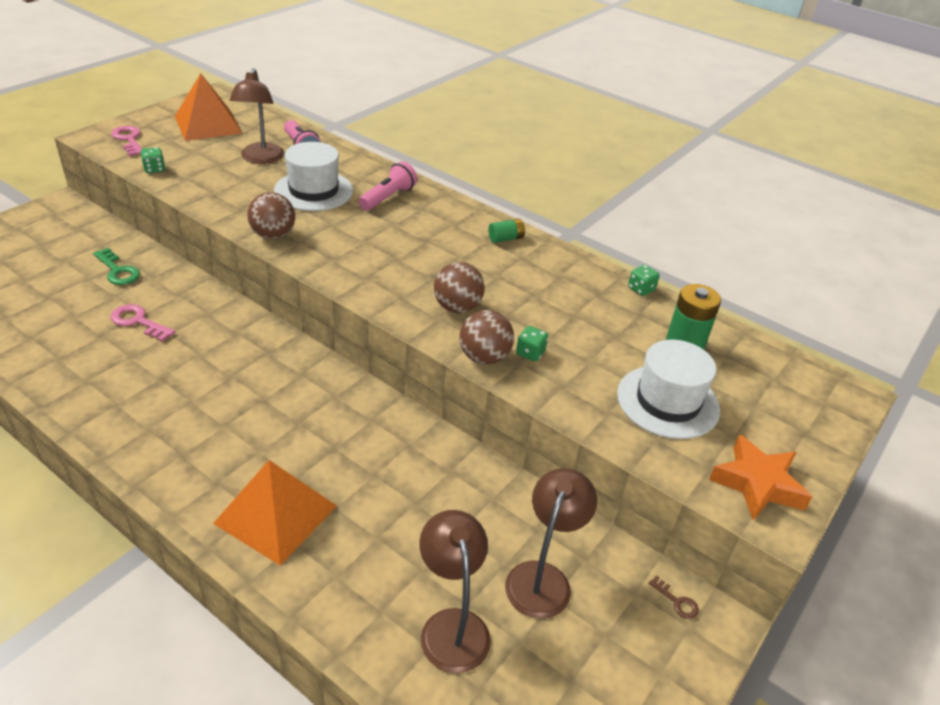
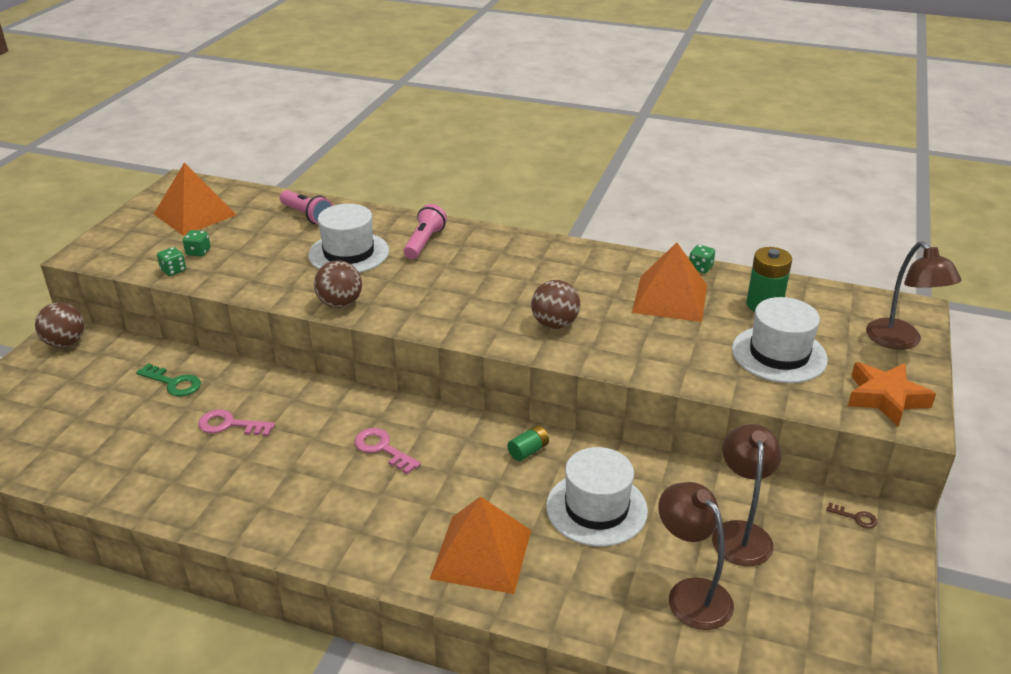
camera: 15 degrees left, 5 degrees down
pink key [111,126,142,156] -> pink key moved to [354,428,421,474]
brown lamp [229,68,284,164] -> brown lamp moved to [866,241,961,350]
brown ball [459,310,514,365] -> brown ball moved to [35,302,84,347]
green battery [488,219,525,243] -> green battery moved to [507,425,549,461]
green dice [516,326,548,362] -> green dice moved to [183,230,211,256]
none -> white hat [546,447,648,546]
none -> orange pyramid [632,243,707,322]

